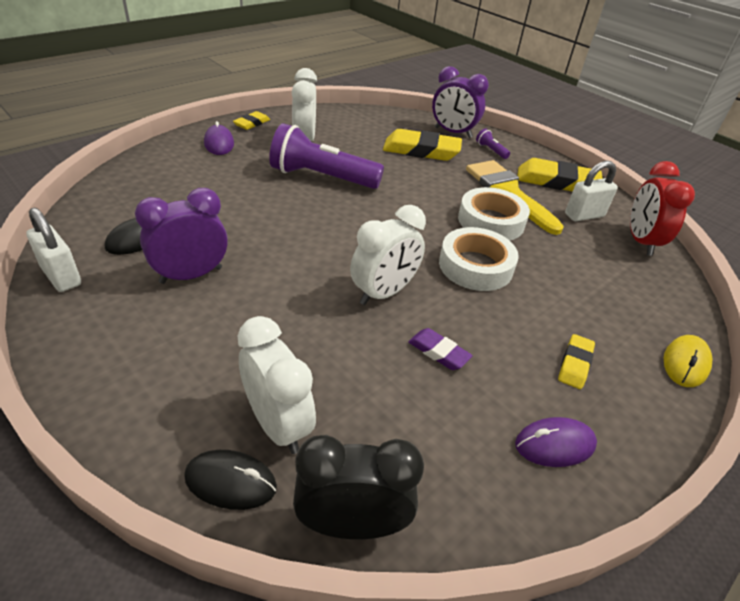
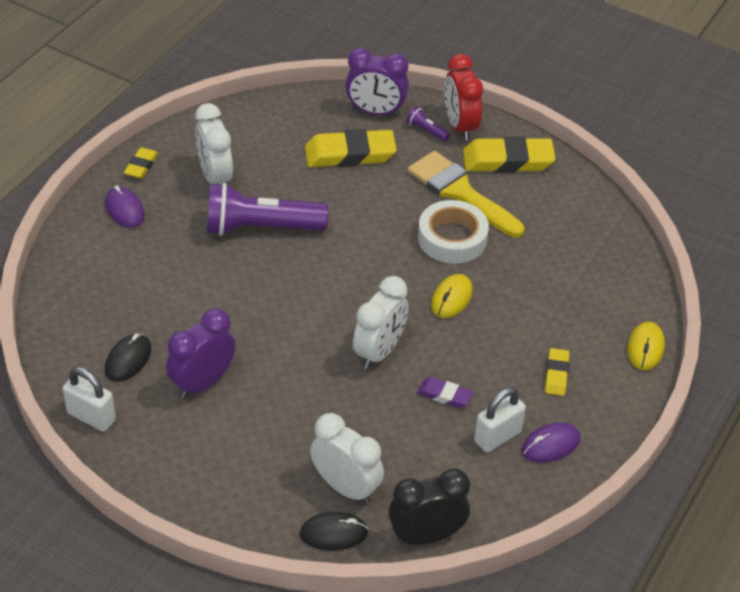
camera: 15 degrees left, 5 degrees up
white tape [439,227,519,291] -> yellow mouse [431,274,473,318]
white padlock [565,161,618,221] -> white padlock moved to [474,387,526,453]
red clock [630,161,695,256] -> red clock moved to [444,54,483,141]

